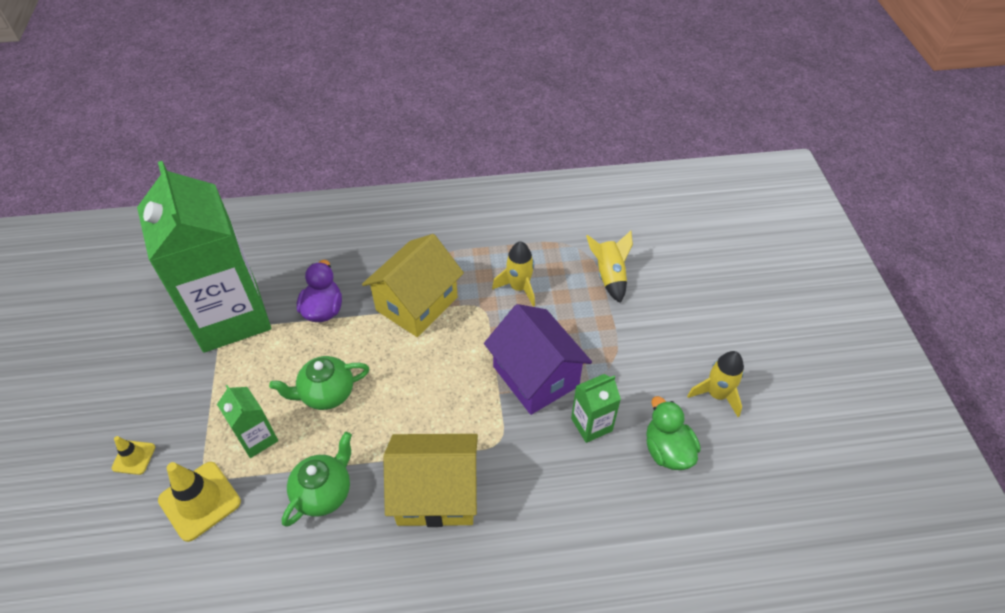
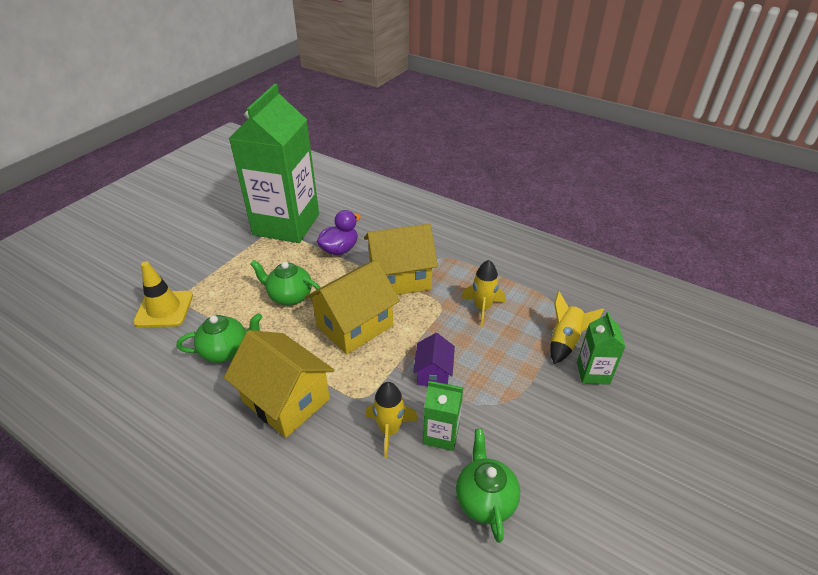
camera: 40 degrees right, 10 degrees down
yellow traffic cone [112,436,155,475] -> none
green carton [217,385,278,458] -> green carton moved to [577,312,626,385]
purple house [484,304,592,415] -> purple house [413,333,455,386], size x0.53
green duck [646,396,701,470] -> green teapot [456,429,520,543]
yellow rocket [687,351,744,417] -> yellow rocket moved to [365,382,418,458]
none -> yellow house [305,260,400,355]

